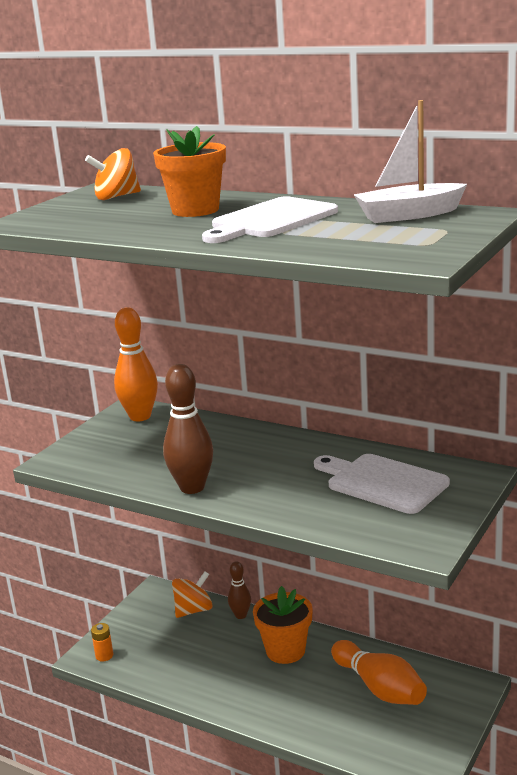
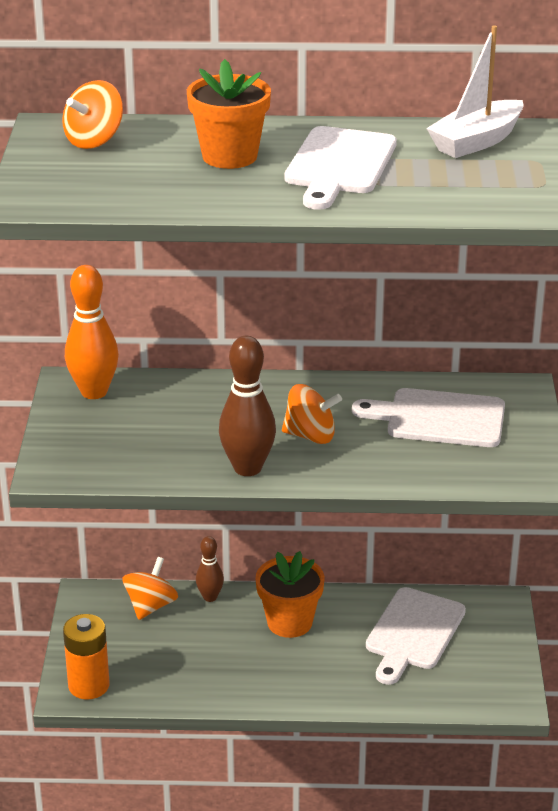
camera: 30 degrees left, 10 degrees up
orange battery [91,623,113,662] -> orange battery [63,614,110,700], size x1.87
orange bowling pin [331,640,427,705] -> white cutting board [366,587,466,685]
none -> orange spinning top [282,384,342,444]

